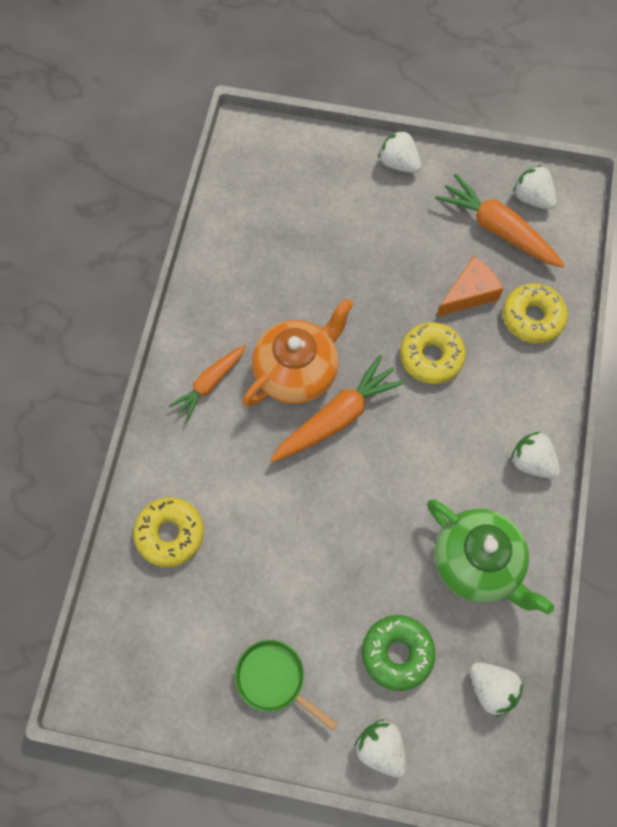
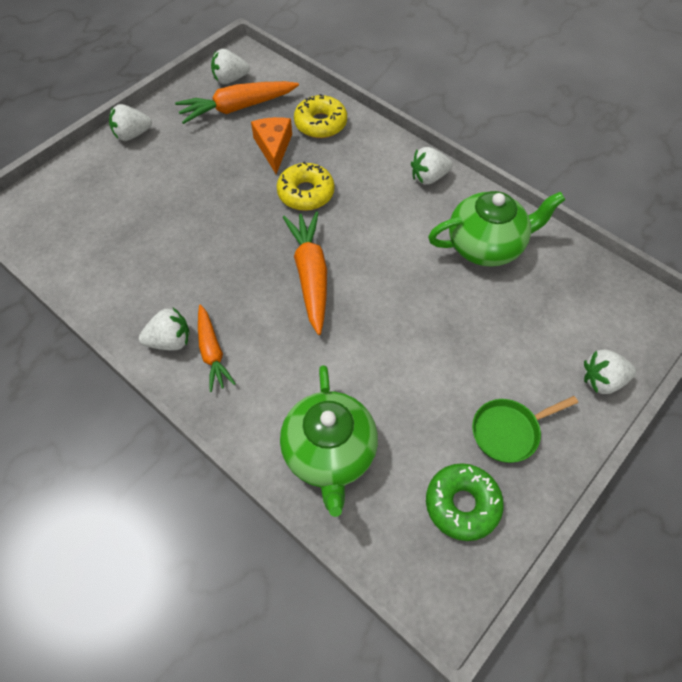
camera: 60 degrees left, 10 degrees down
yellow donut [133,497,204,567] -> green teapot [280,365,378,517]
orange teapot [242,298,353,407] -> none
green donut [362,615,435,691] -> green donut moved to [426,463,504,541]
white strawberry [470,662,523,717] -> white strawberry moved to [139,308,190,350]

